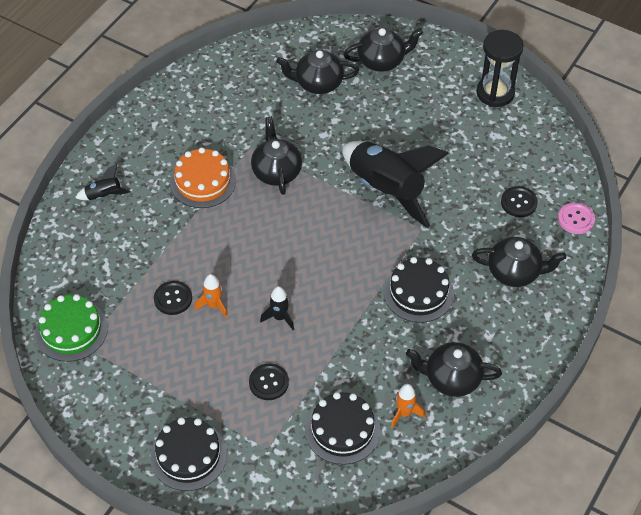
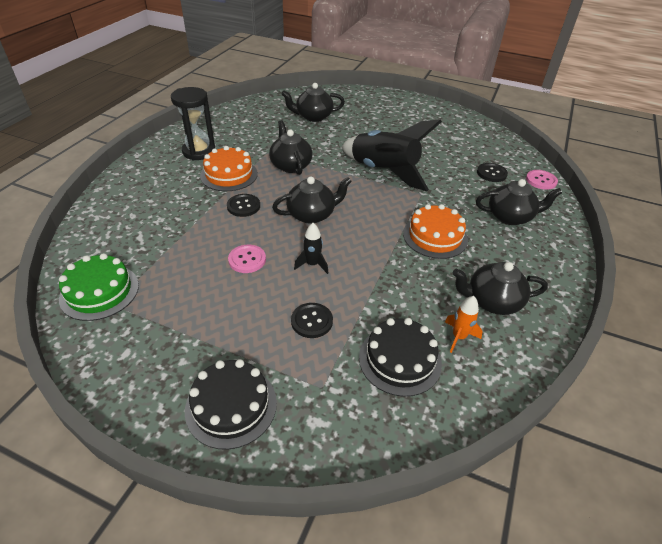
camera: 10 degrees left, 10 degrees down
black rocket [75,163,131,200] -> none
black button [154,281,192,315] -> black button moved to [227,194,260,217]
orange rocket [195,274,228,319] -> pink button [228,245,266,273]
black teapot [343,28,423,72] -> black teapot moved to [272,176,352,224]
black cake [384,257,454,323] -> orange cake [403,204,468,259]
black hourglass [476,30,524,107] -> black hourglass moved to [171,87,215,160]

